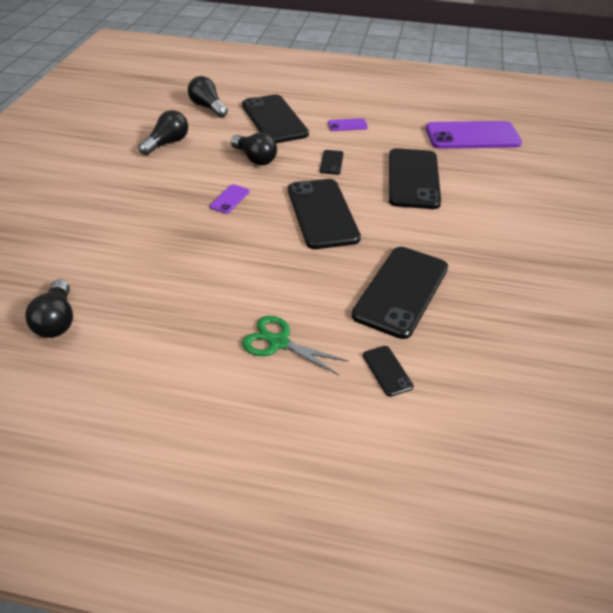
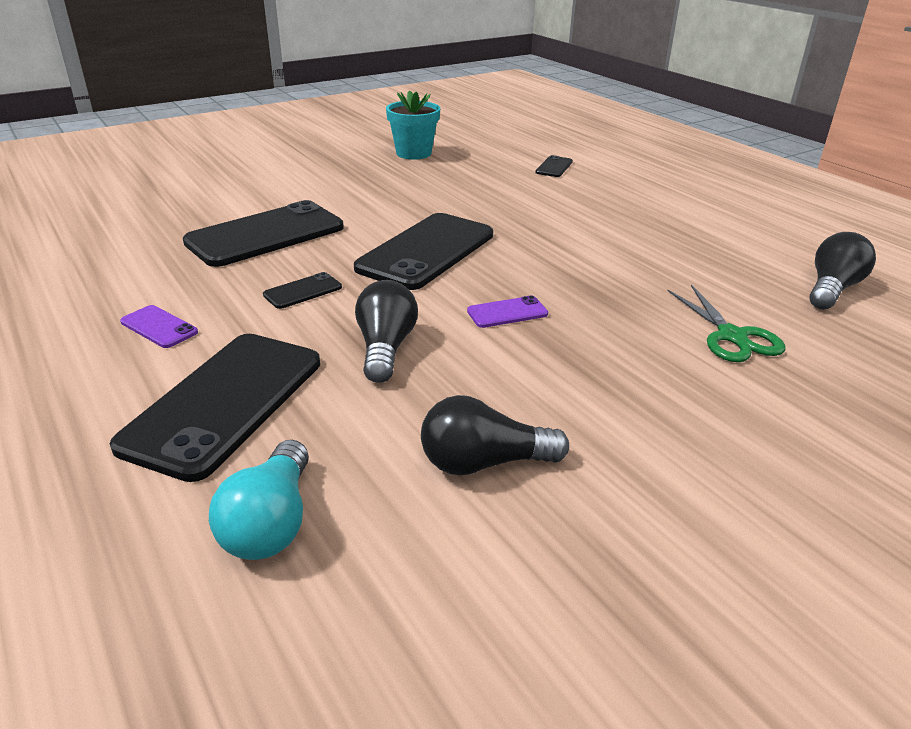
camera: 135 degrees left, 10 degrees down
black light bulb [188,76,228,118] -> turquoise light bulb [209,440,309,560]
green scissors [242,316,349,375] -> green scissors moved to [667,285,786,362]
black phone [352,247,448,339] -> none
purple phone [425,121,522,149] -> none
none -> turquoise flower pot [386,90,440,160]

